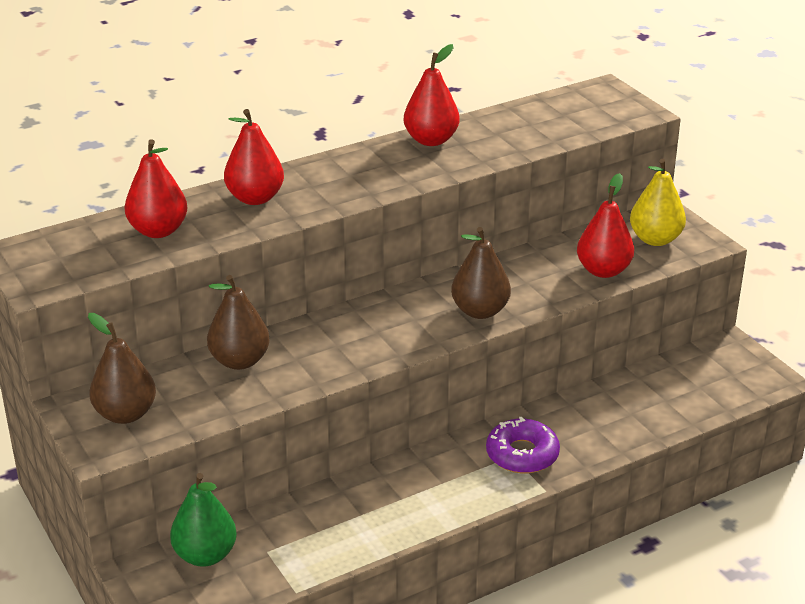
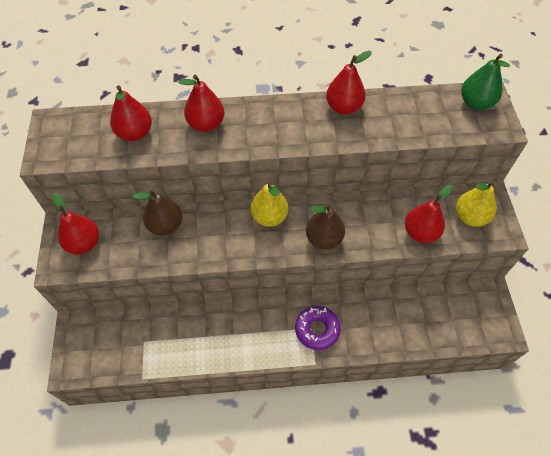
camera: 25 degrees right, 25 degrees up
brown pear [88,313,156,424] -> red pear [52,193,99,254]
green pear [170,473,237,567] -> green pear moved to [461,54,510,110]
none -> yellow pear [250,181,288,227]

